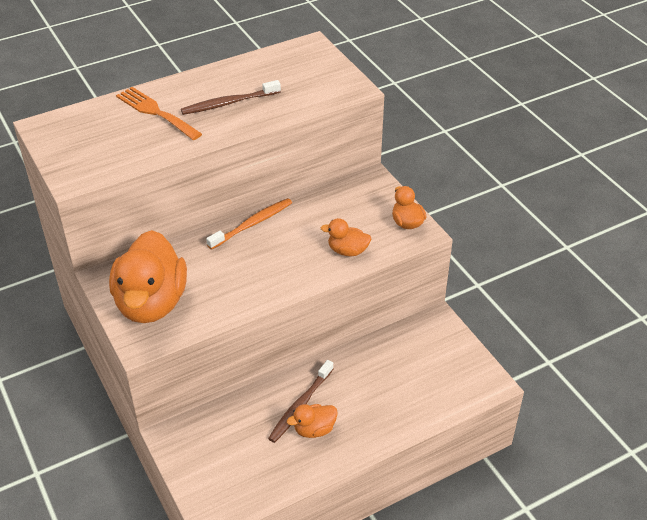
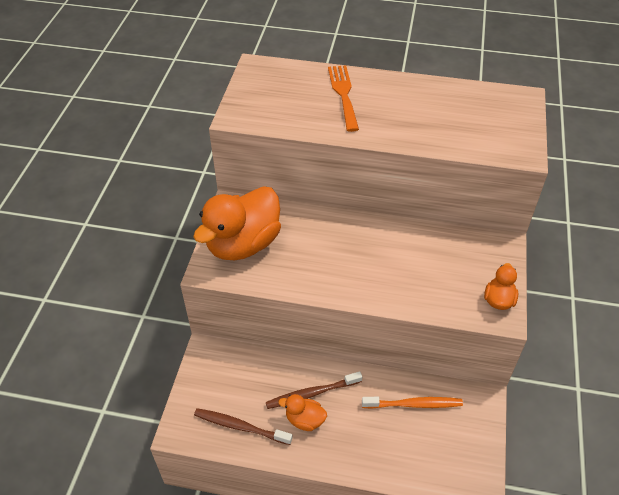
camera: 40 degrees right, 5 degrees up
brown toothbrush [181,80,281,115] -> brown toothbrush moved to [194,408,293,445]
orange toothbrush [206,198,292,250] -> orange toothbrush moved to [362,397,463,409]
orange duck [320,218,371,256] -> none

